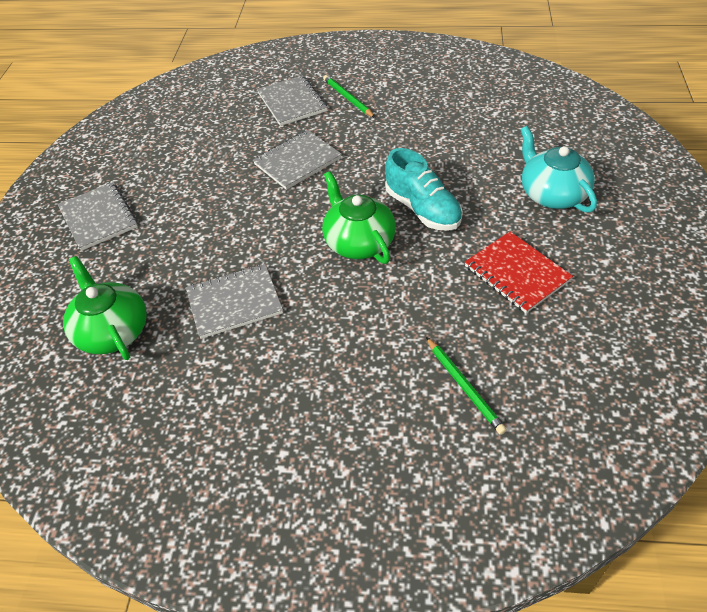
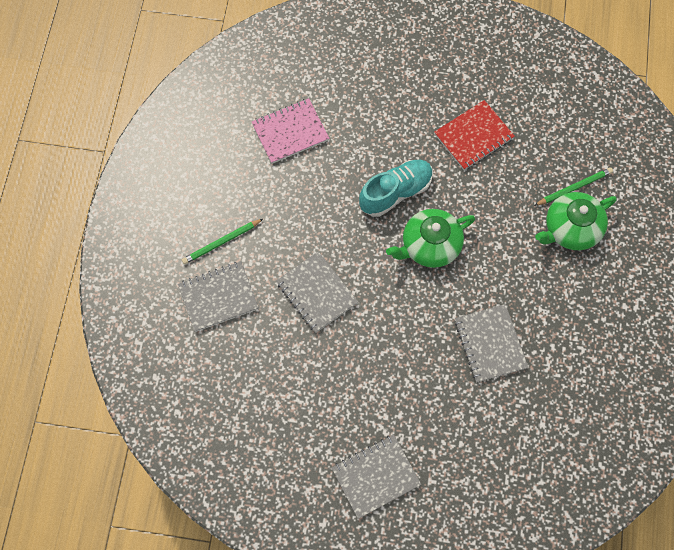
camera: 90 degrees left, 20 degrees up
green teapot [63,256,147,360] -> green teapot moved to [535,192,617,250]
turquoise teapot [520,126,597,213] -> none
none -> pink notebook [252,98,329,164]

